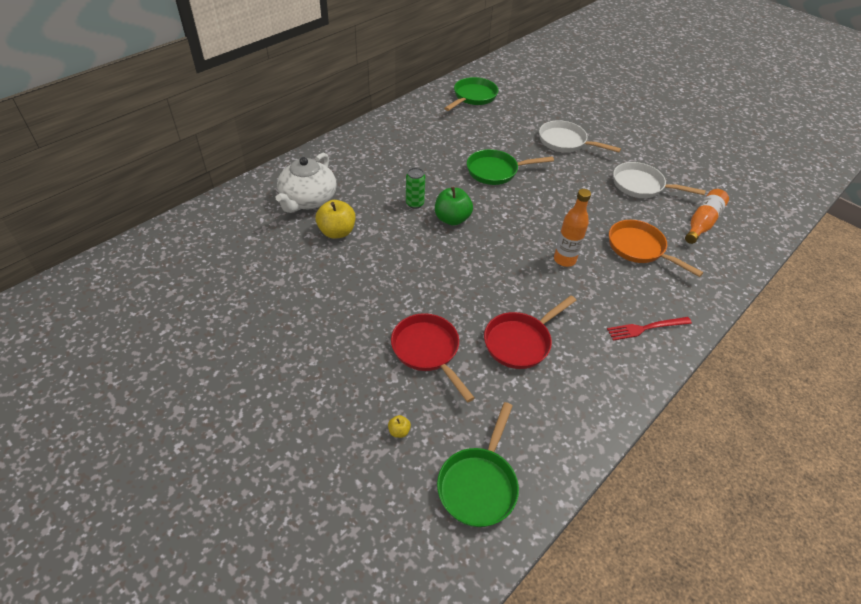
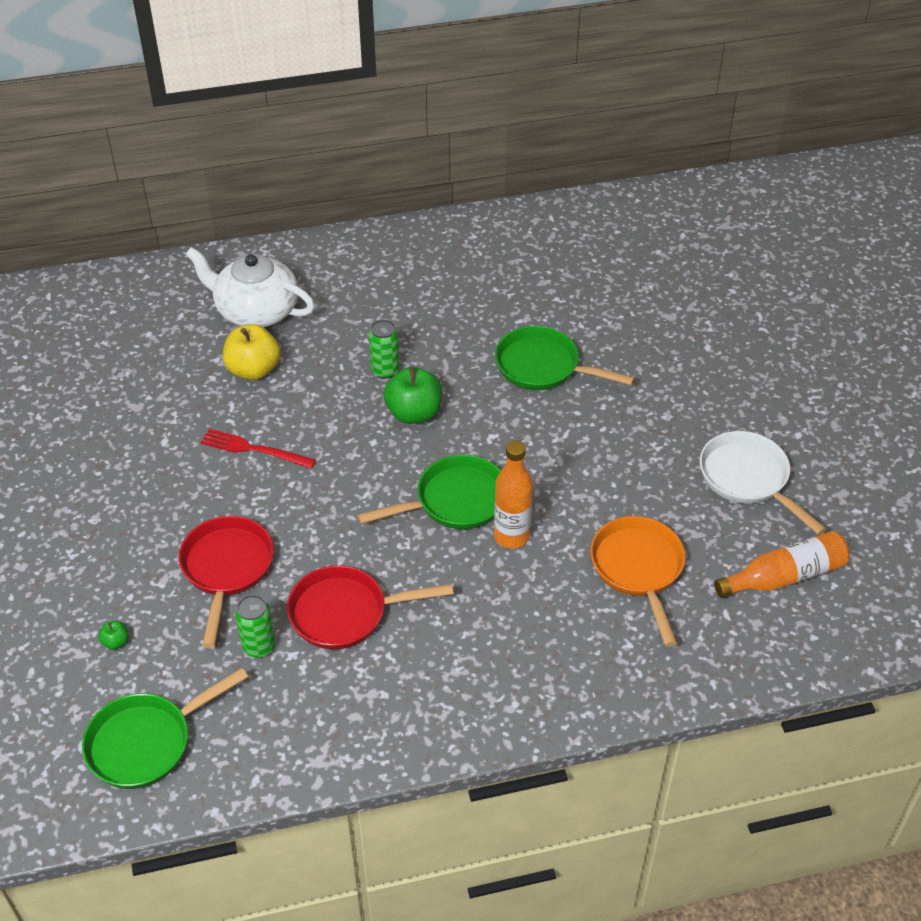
camera: 35 degrees right, 0 degrees up
white teapot [275,153,337,213] -> white teapot turned 60 degrees clockwise [186,247,315,327]
yellow apple [388,415,411,438] -> green apple [98,621,129,650]
green pan [444,77,498,111] -> green pan moved to [357,455,501,529]
white pan [539,120,621,152] -> none
red fork [607,317,692,340] -> red fork moved to [201,429,316,469]
none -> green can [235,595,276,658]

